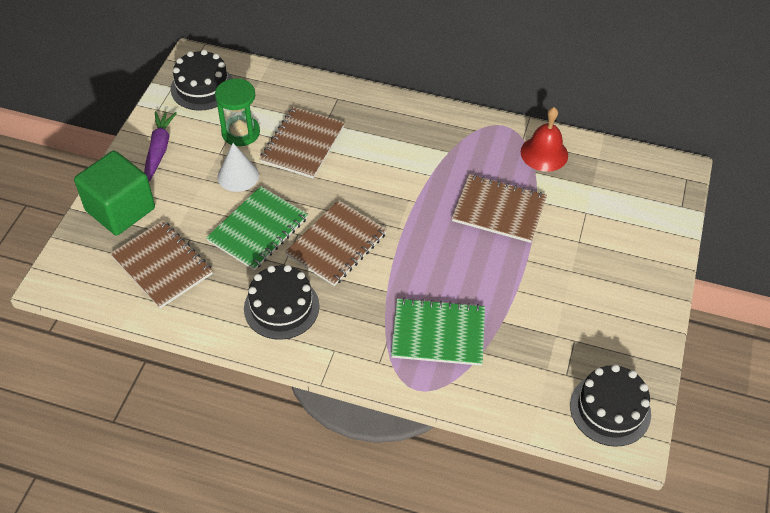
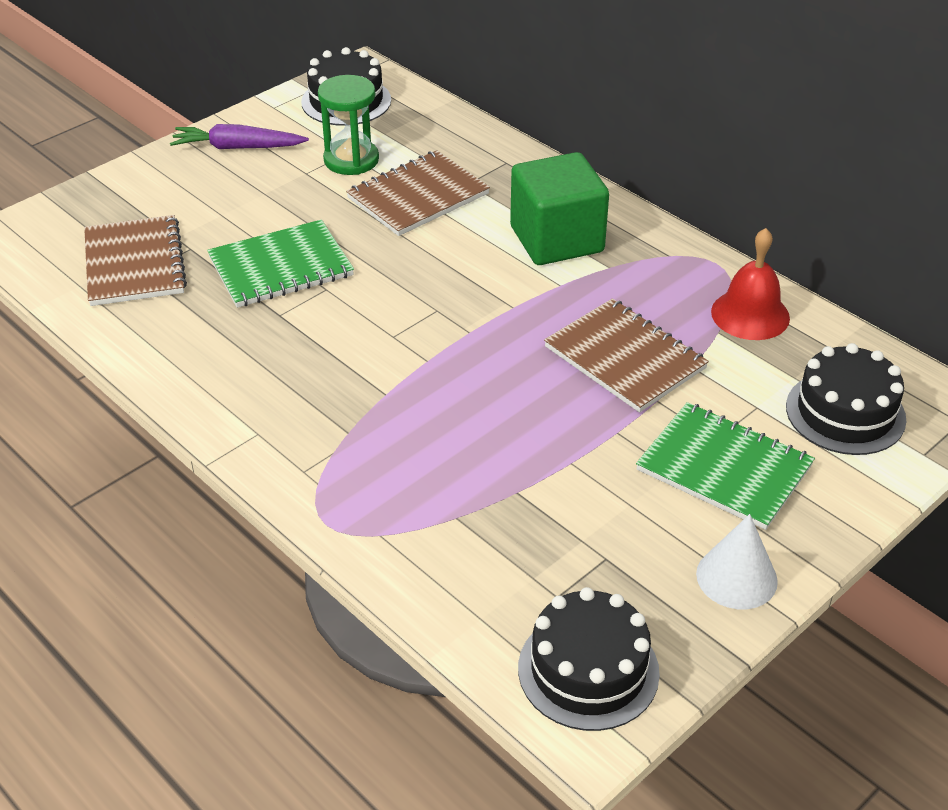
camera: 30 degrees right, 10 degrees down
green cube [74,151,155,235] -> green cube moved to [510,152,609,265]
purple carrot [144,111,177,182] -> purple carrot turned 120 degrees counterclockwise [170,124,309,149]
white cone [218,143,259,192] -> white cone moved to [696,514,778,609]
black cake [244,265,319,340] -> black cake moved to [786,343,907,455]
brown notebook [285,200,387,286] -> none
green notebook [391,298,485,366] -> green notebook moved to [636,402,815,530]

